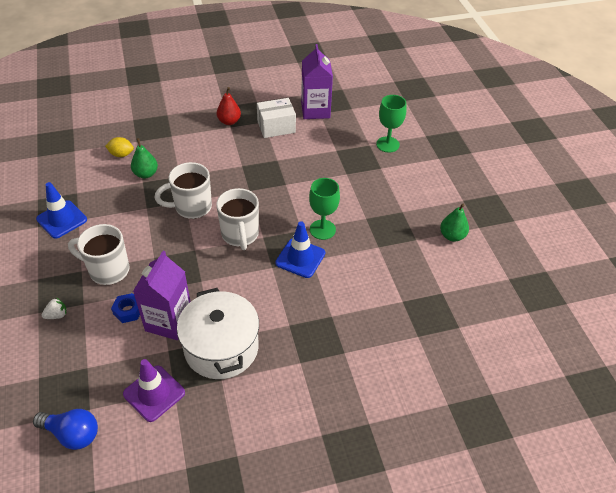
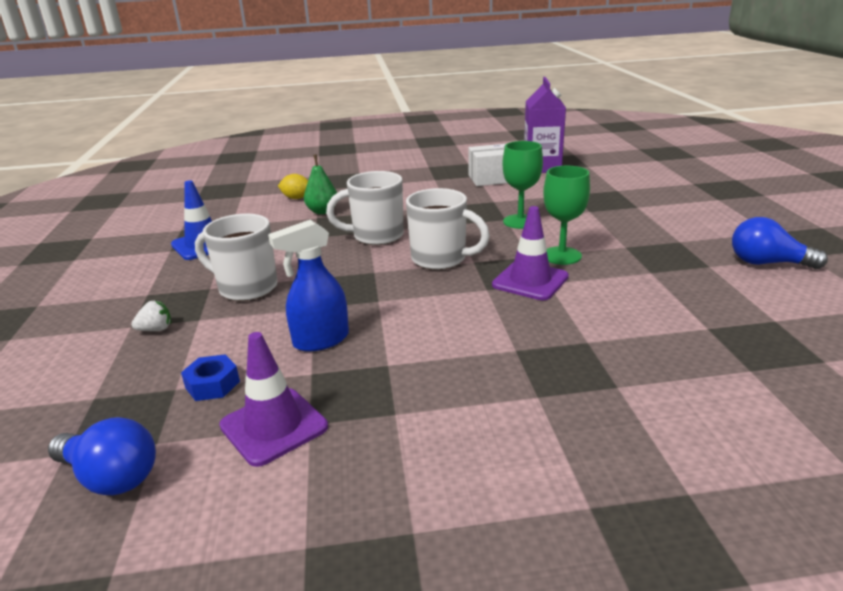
camera: 10 degrees right, 20 degrees down
blue nut [111,293,140,323] -> blue nut moved to [181,355,240,401]
purple carton [133,251,191,340] -> blue spray bottle [268,219,349,352]
white pot [177,288,259,379] -> none
white mug [216,188,259,250] -> white mug turned 60 degrees counterclockwise [406,188,490,270]
red pear [217,87,241,125] -> none
blue traffic cone [275,221,325,278] -> purple traffic cone [492,206,569,300]
green goblet [376,95,407,153] -> green goblet moved to [502,141,543,229]
green pear [440,204,469,242] -> blue light bulb [732,217,828,269]

